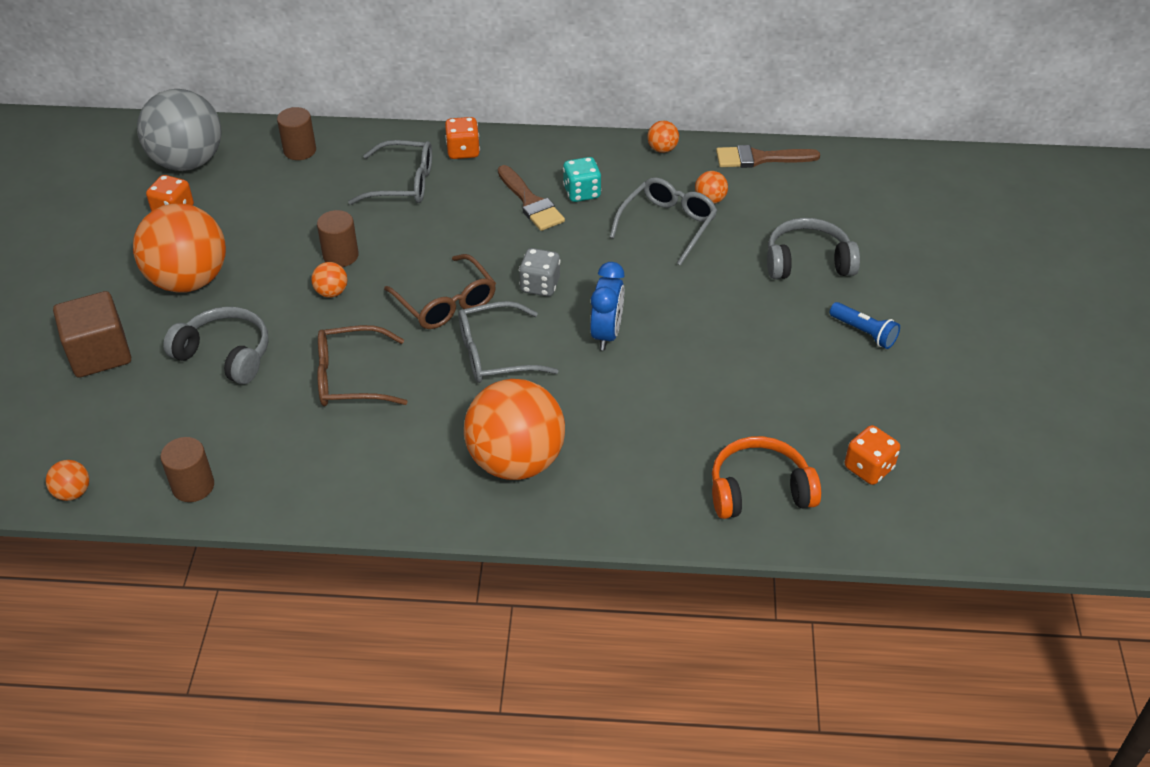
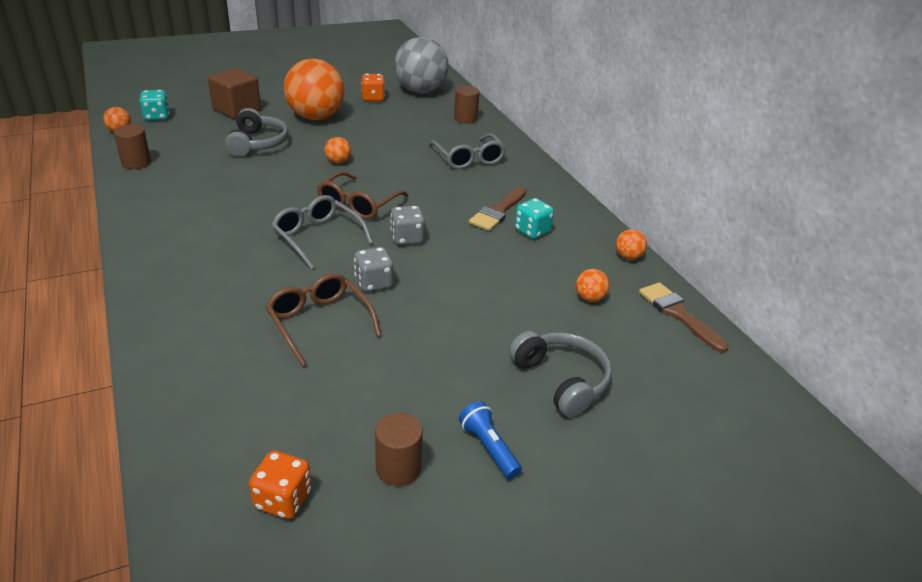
camera: 60 degrees right, 10 degrees down
brown cylinder [317,210,359,267] -> brown cylinder moved to [375,413,423,486]
brown glasses [317,325,408,406] -> brown glasses moved to [265,273,382,366]
orange dice [445,117,480,159] -> none
orange ball [464,379,565,480] -> none
blue clock [590,262,624,350] -> grey dice [354,247,393,292]
grey glasses [610,177,717,266] -> none
orange headphones [712,436,821,519] -> none
blue flashlight [830,302,900,349] -> blue flashlight turned 135 degrees clockwise [459,401,522,479]
none -> turquoise dice [139,90,170,121]

